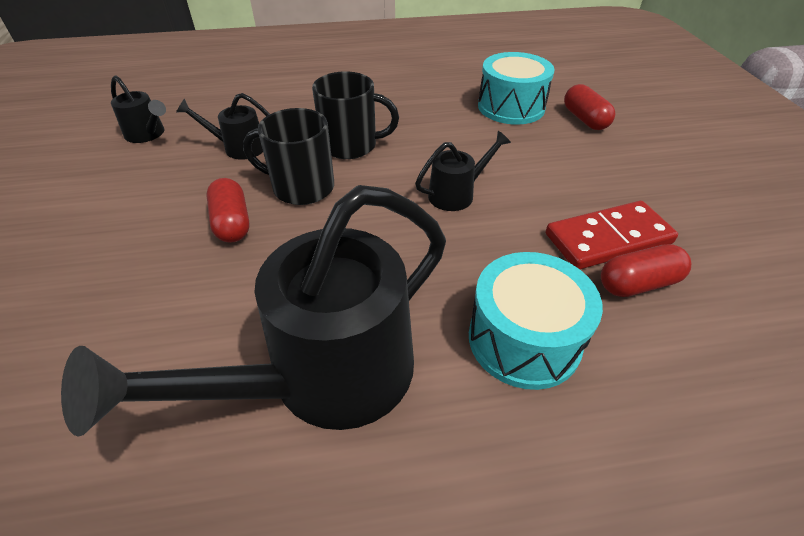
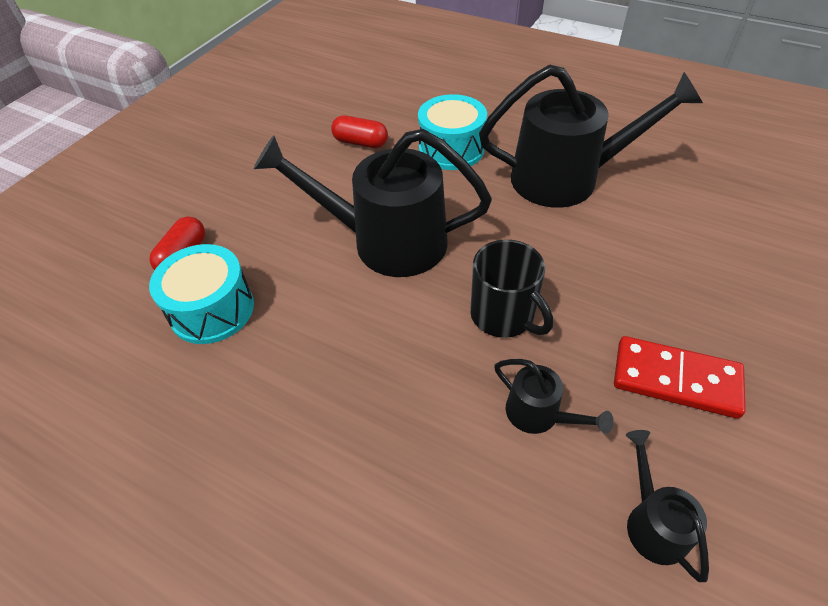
camera: 140 degrees left, 5 degrees up
red capsule [206,178,250,243] -> none
black mug [312,71,399,159] -> none
black watering can [415,131,511,211] -> black watering can [254,129,492,277], size x2.23
red domino [546,201,678,269] -> red domino moved to [614,336,746,419]

